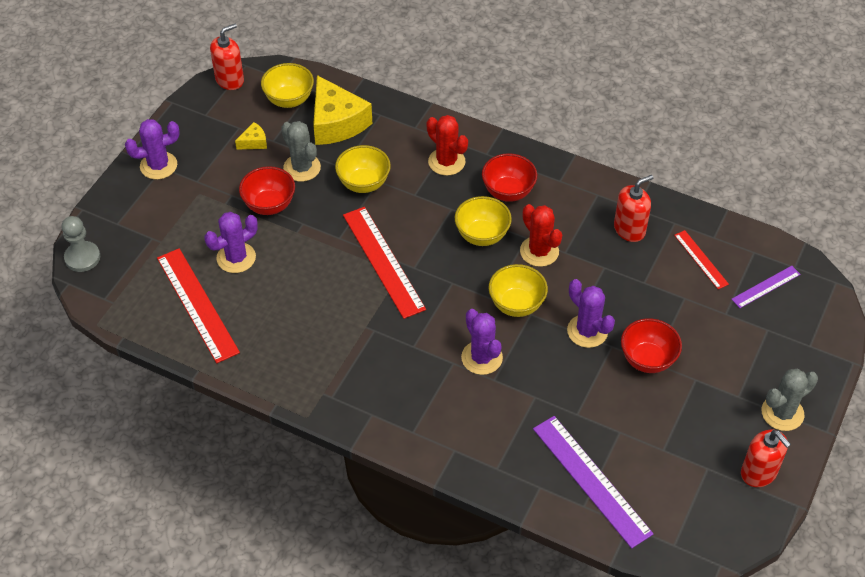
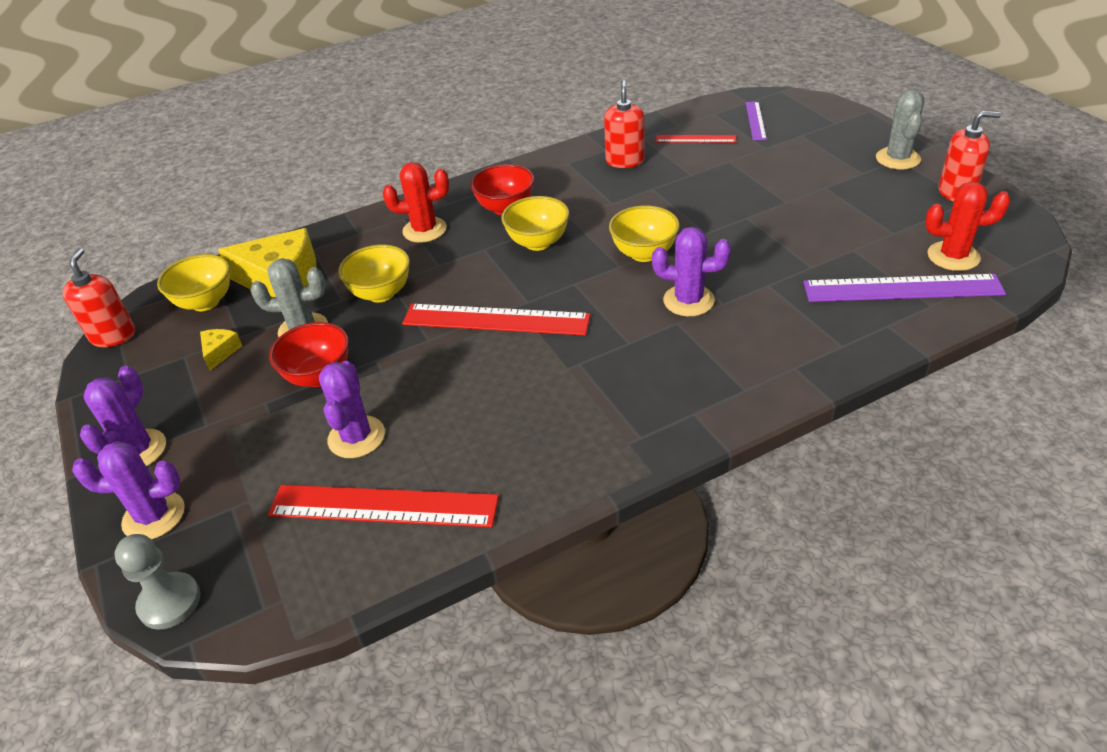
camera: 50 degrees left, 10 degrees down
red cactus [520,204,562,267] -> red cactus moved to [925,181,1011,271]
purple cactus [567,279,615,348] -> purple cactus moved to [72,441,185,539]
red bowl [621,318,682,373] -> none

